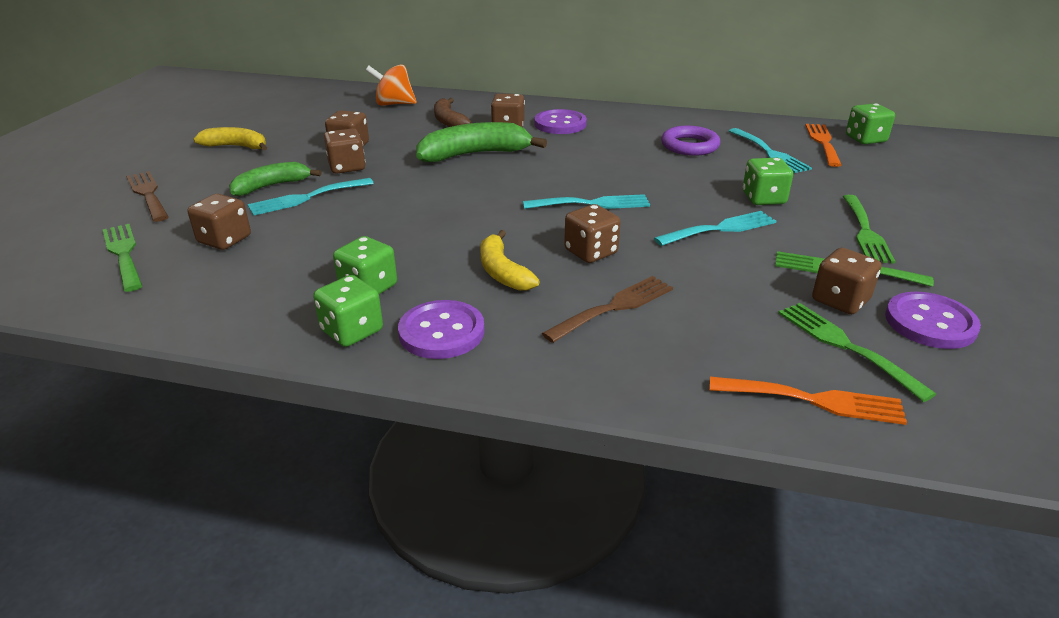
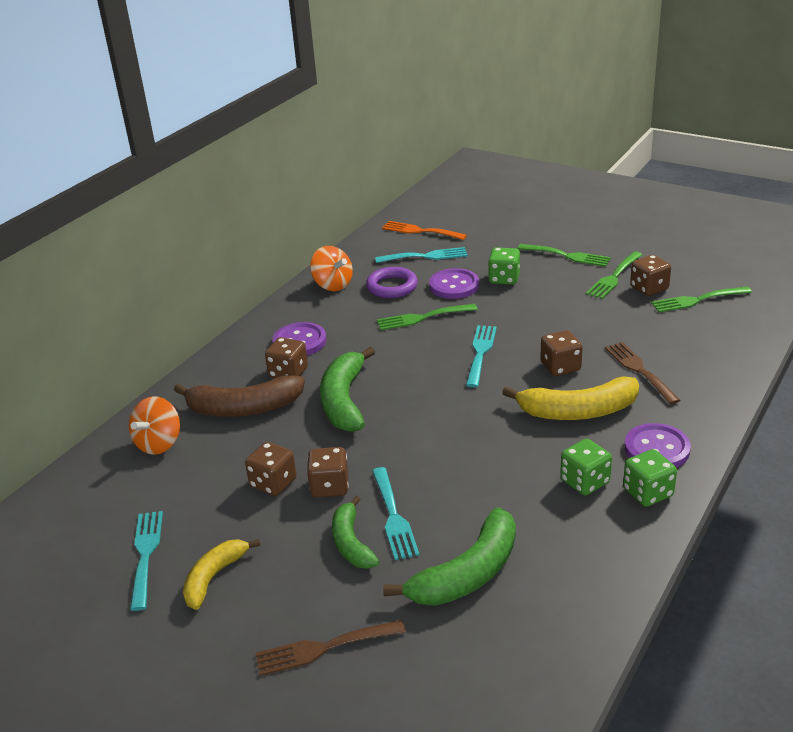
camera: 70 degrees left, 0 degrees up
green fork [102,224,142,292] -> green fork moved to [377,304,478,330]
brown dice [188,194,251,250] -> green banana [383,507,516,606]
brown banana [434,98,471,127] -> brown banana [174,375,305,417], size x1.58
yellow banana [480,230,540,291] -> yellow banana [502,376,639,420], size x1.58
turquoise fork [654,211,776,246] -> turquoise fork moved to [130,511,163,611]
orange fork [710,377,907,425] -> none
green dice [846,103,895,144] -> none
purple button [885,292,981,349] -> purple button moved to [429,268,479,299]
none -> orange spinning top [310,246,353,291]

